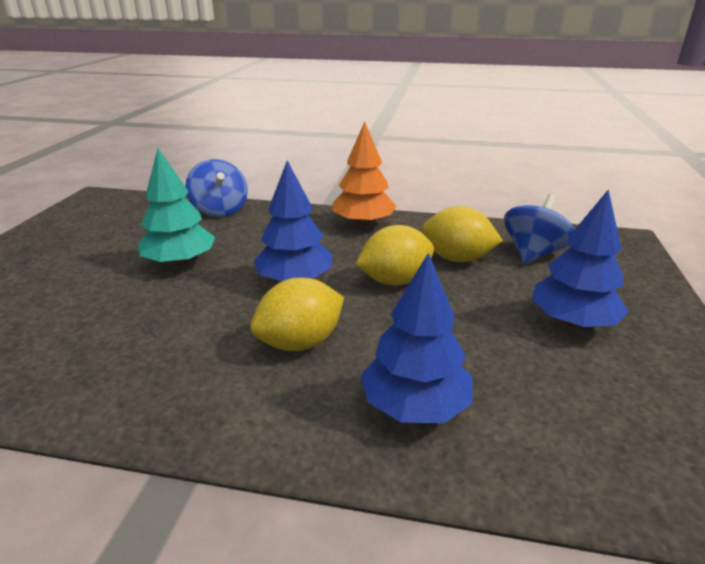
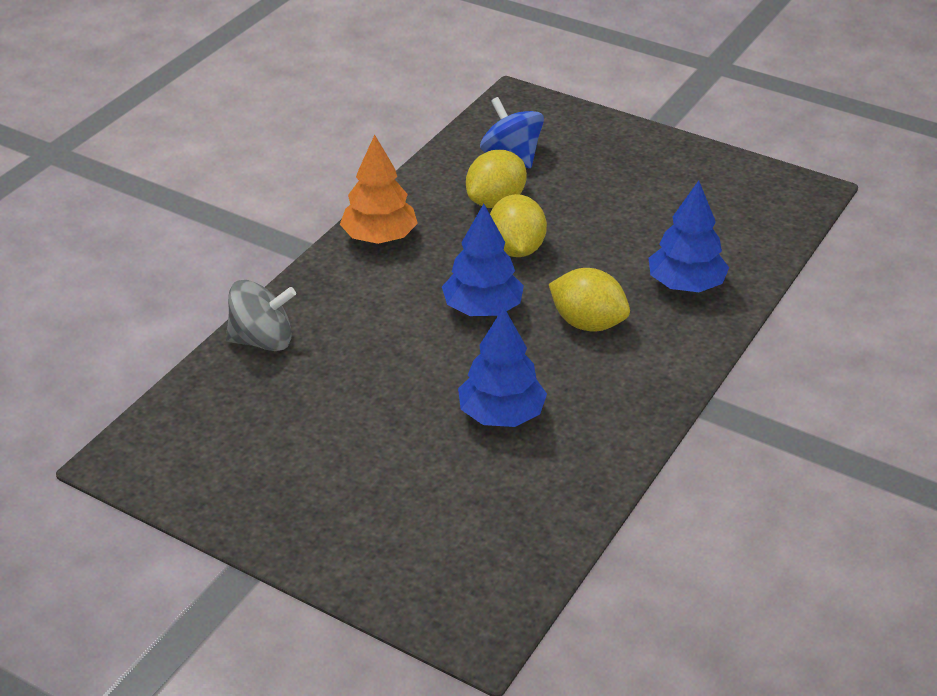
camera: 70 degrees left, 10 degrees up
turquoise tree [138,148,215,267] -> none
blue spinning top [185,159,248,217] -> grey spinning top [226,280,296,351]
yellow lemon [250,278,344,351] -> yellow lemon turned 45 degrees counterclockwise [549,268,630,331]
blue tree [531,189,629,328] -> blue tree moved to [458,307,547,427]

